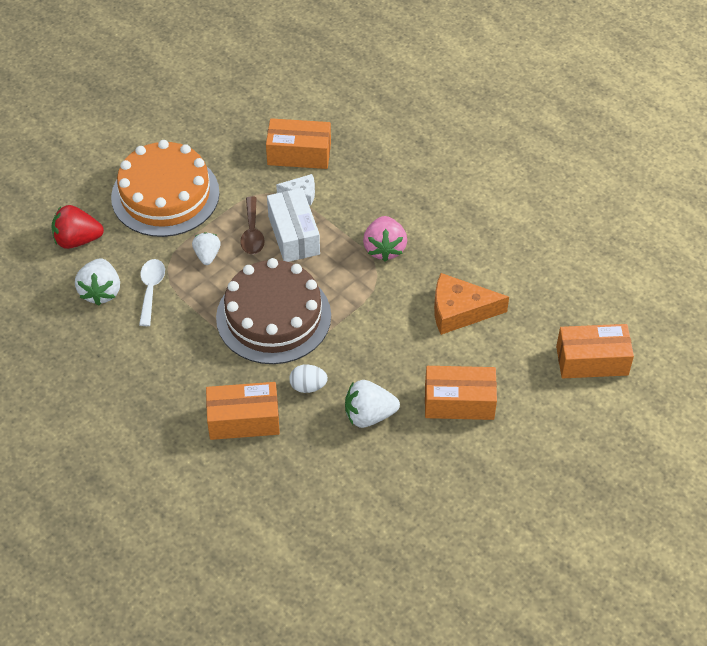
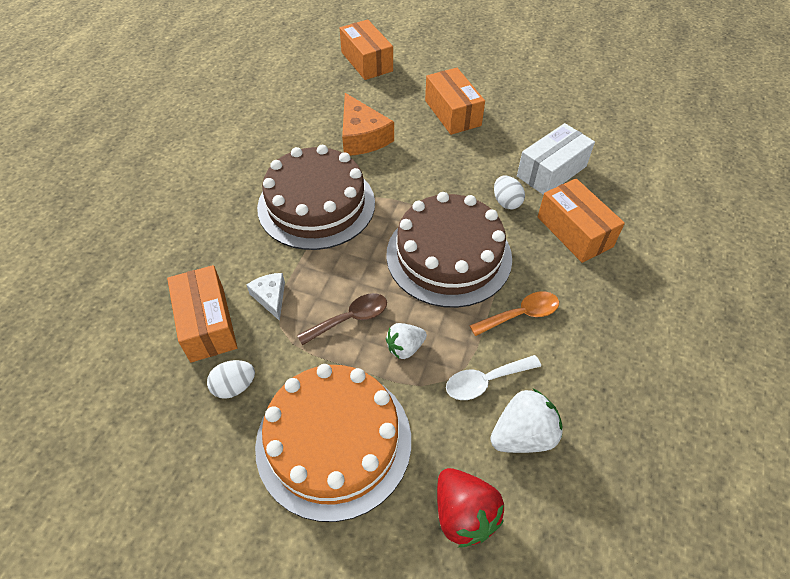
camera: 115 degrees left, 0 degrees up
white box [267,188,320,262] -> white box moved to [517,123,595,195]
white strawberry [345,380,400,428] -> none
pink strawberry [363,216,407,262] -> brown cake [257,145,375,250]
none -> white egg [207,360,255,399]
none -> orange spoon [469,291,559,336]

